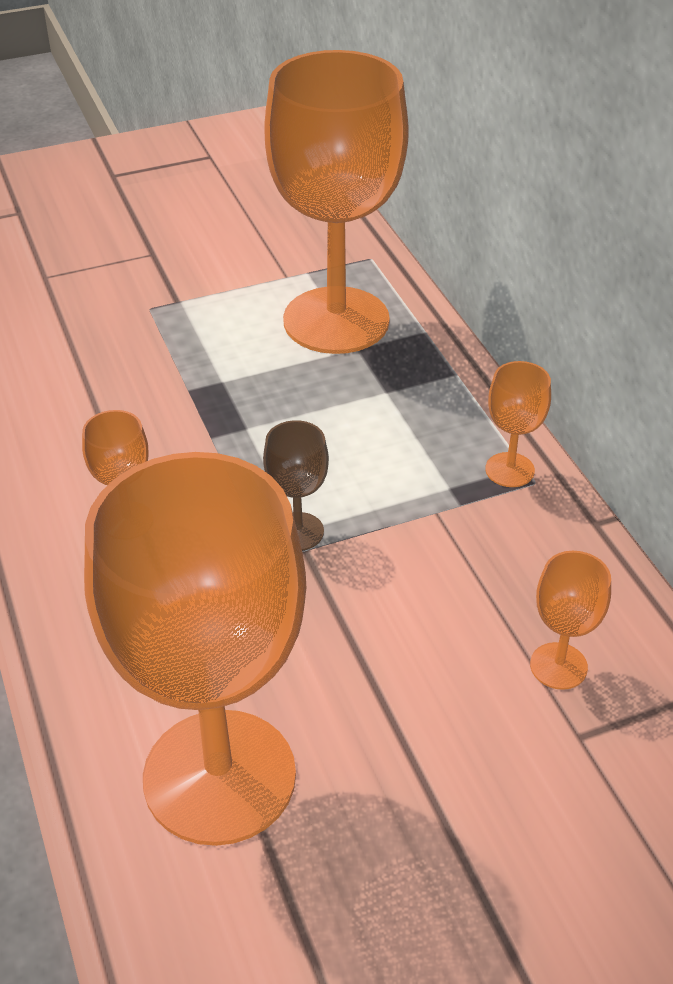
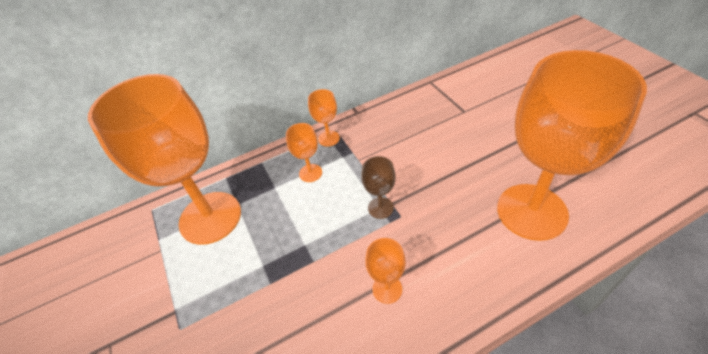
camera: 90 degrees left, 5 degrees up
orange goblet [530,551,611,690] -> orange goblet moved to [286,123,322,182]

